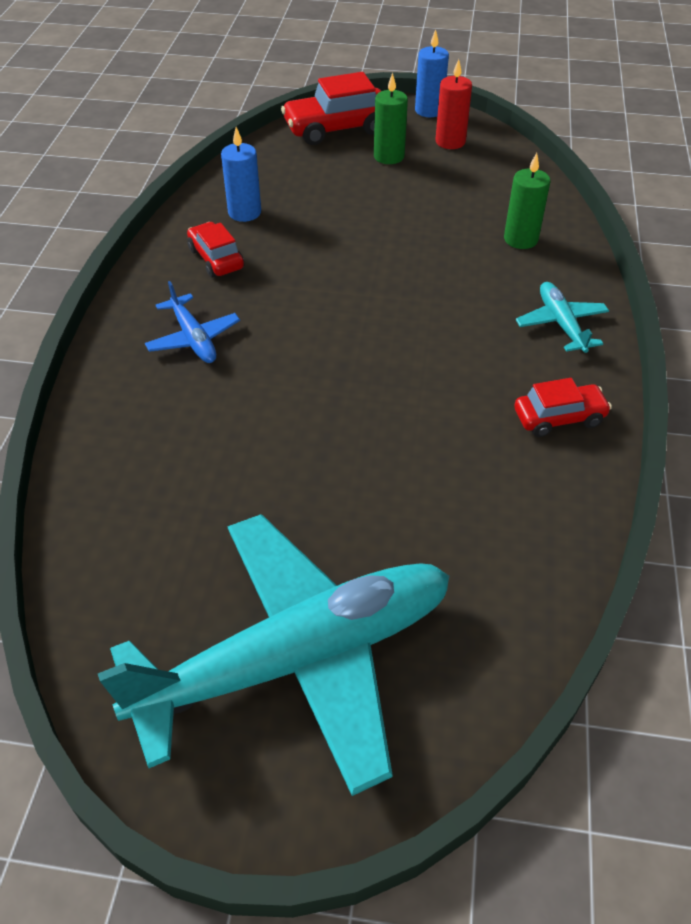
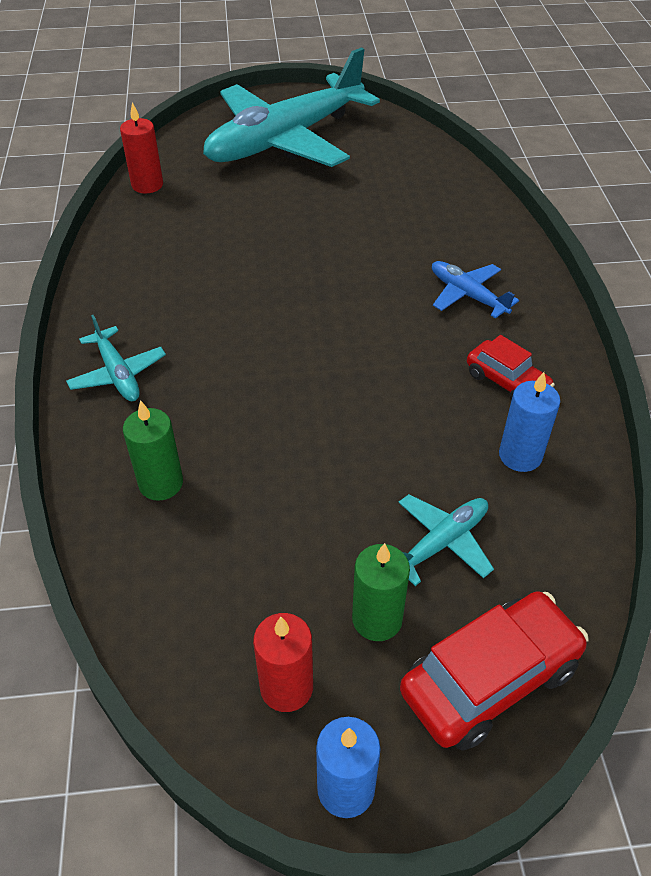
camera: 165 degrees right, 0 degrees up
red car [514,378,612,437] -> none
none -> red candle [120,102,163,194]
none -> turquoise plane [398,494,494,586]

